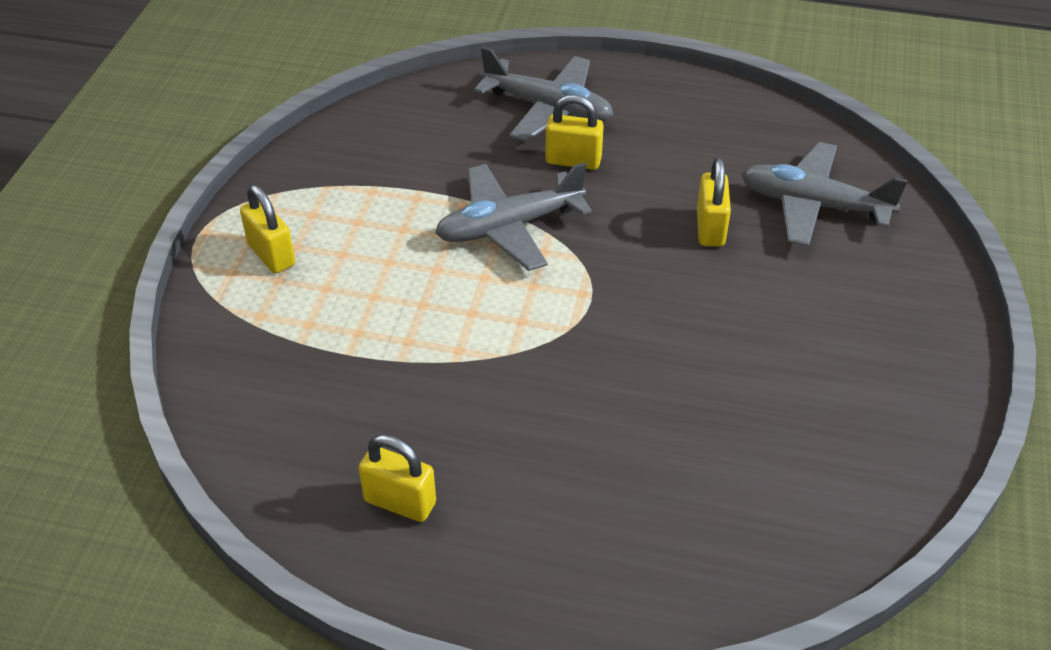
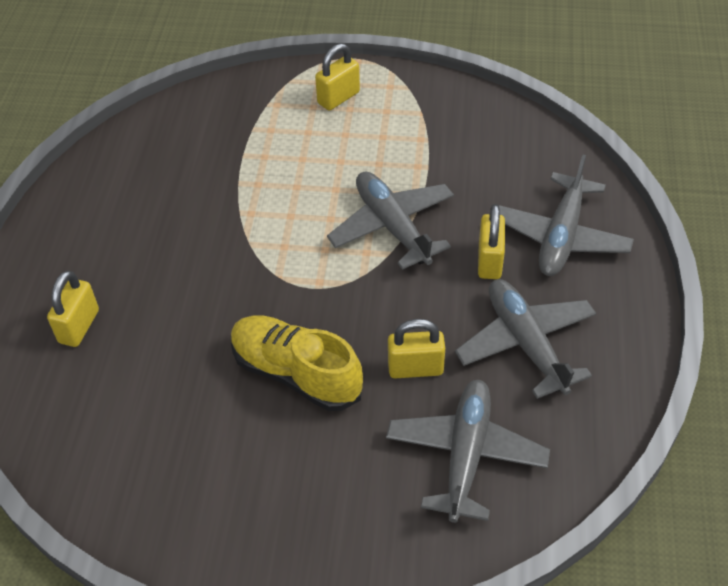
camera: 85 degrees right, 5 degrees up
yellow padlock [358,434,436,522] -> yellow padlock moved to [47,270,99,347]
none -> yellow shoe [231,315,363,411]
none -> grey plane [455,279,597,399]

